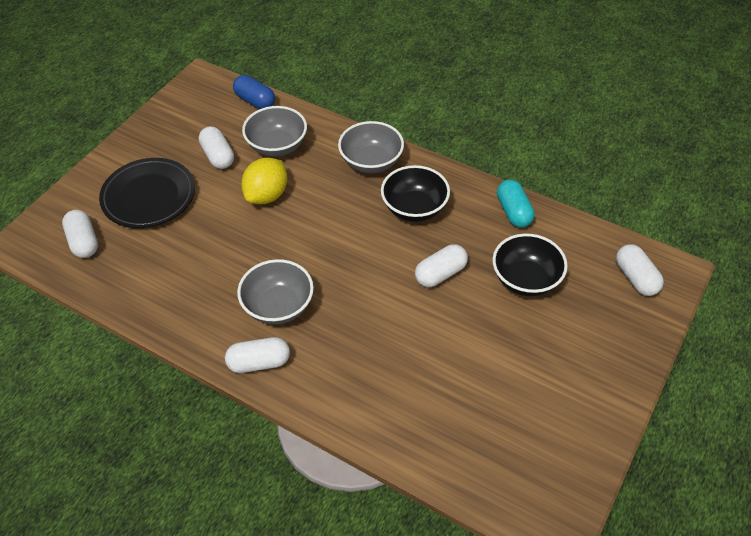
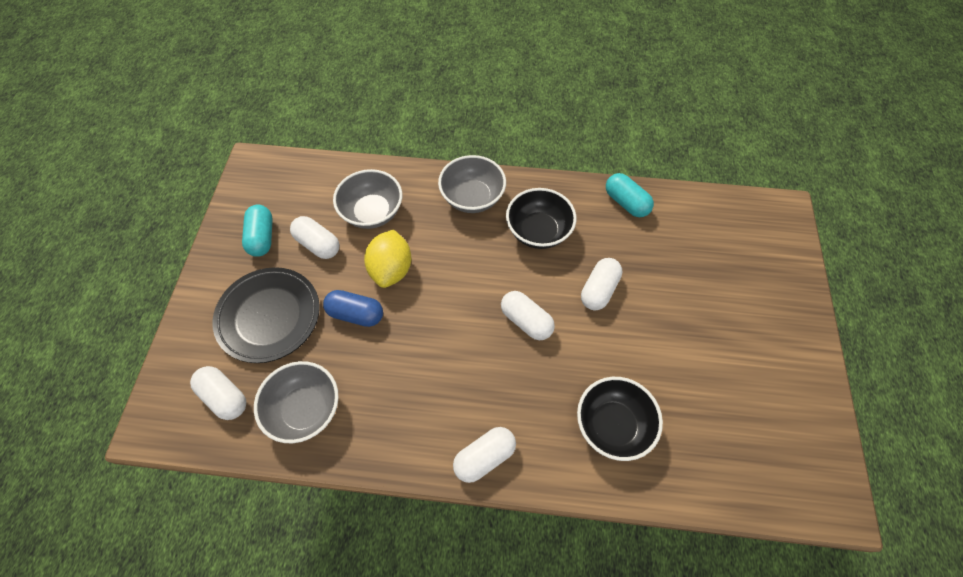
camera: 25 degrees left, 10 degrees up
blue capsule [233,75,275,109] -> blue capsule moved to [323,290,383,327]
grey bowl [237,259,314,325] -> grey bowl moved to [254,361,339,443]
black bowl [492,233,568,296] -> black bowl moved to [577,377,663,461]
white capsule [616,244,664,296] -> white capsule moved to [501,291,555,340]
none -> turquoise capsule [242,205,273,257]

